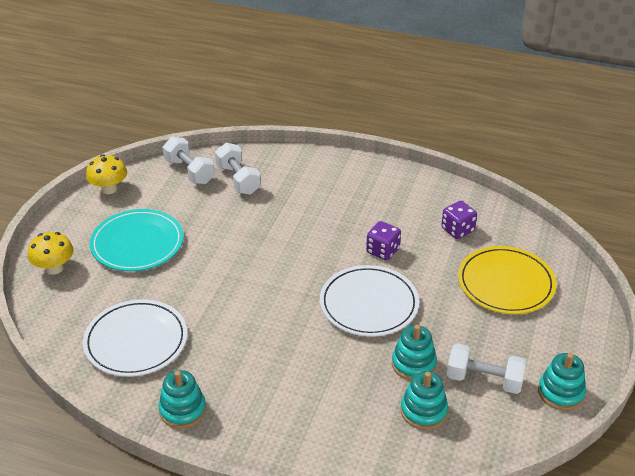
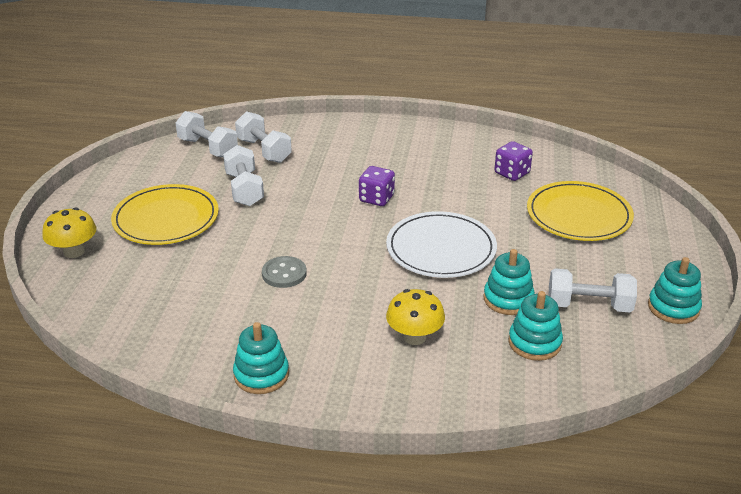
camera: 10 degrees left, 5 degrees down
white plate [83,299,188,377] -> none
yellow mushroom [86,155,127,194] -> yellow mushroom moved to [386,289,445,345]
turquoise plate [90,209,184,271] -> yellow plate [111,184,219,245]
purple dice [366,221,401,260] -> purple dice moved to [359,166,395,206]
none -> white dumbbell [223,145,264,206]
none -> grey button [262,256,307,288]

